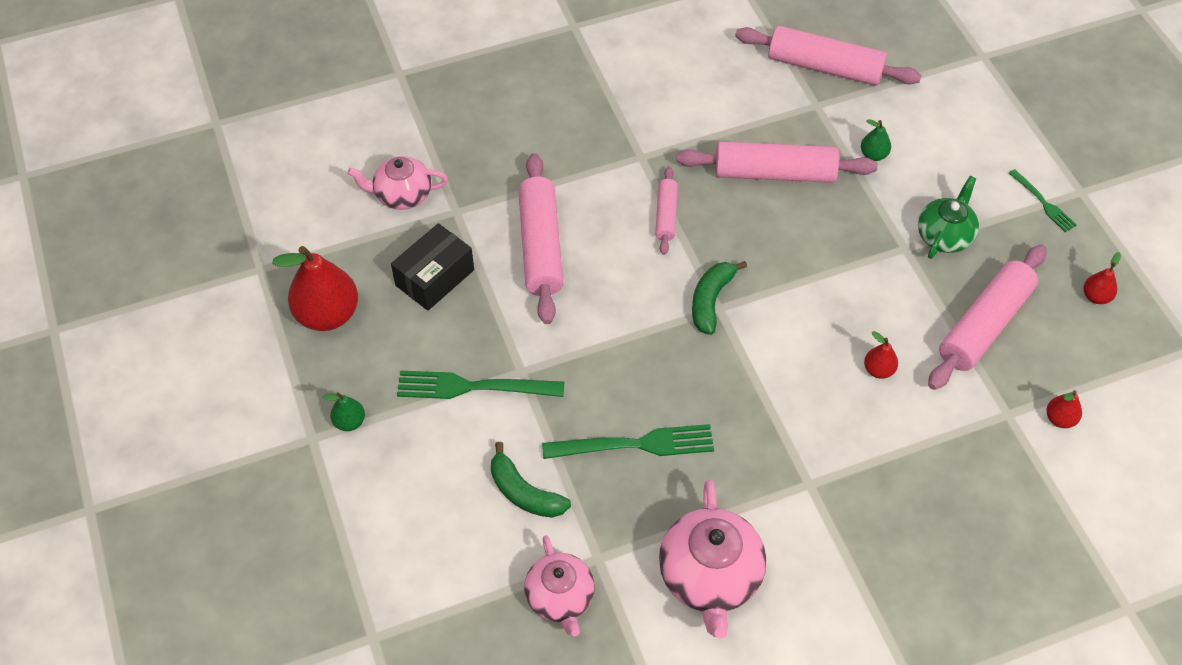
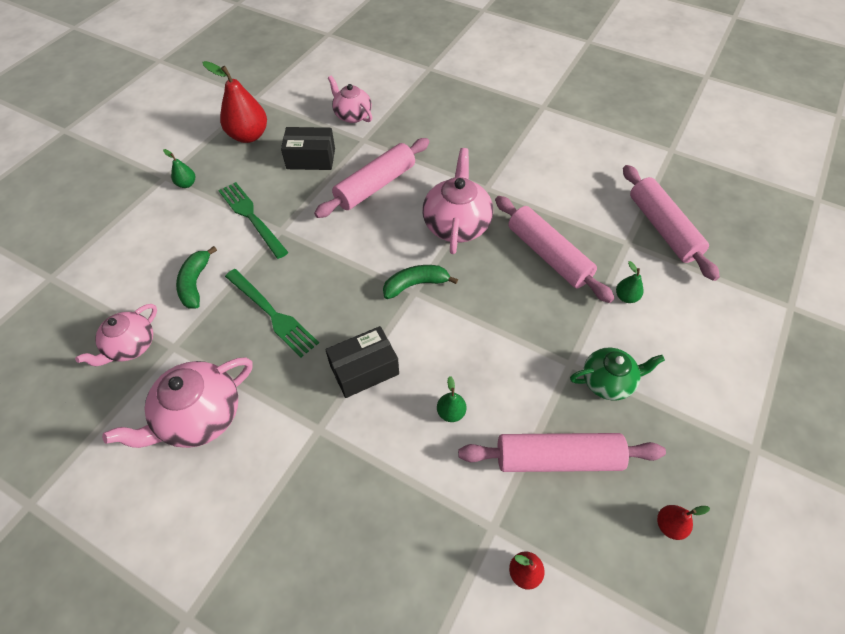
camera: 50 degrees right, 0 degrees up
pink rolling pin [655,166,678,255] -> pink teapot [423,148,493,254]
red pear [864,331,898,379] -> green pear [437,376,466,422]
green fork [1009,169,1077,233] -> none
none -> black box [325,326,399,398]

